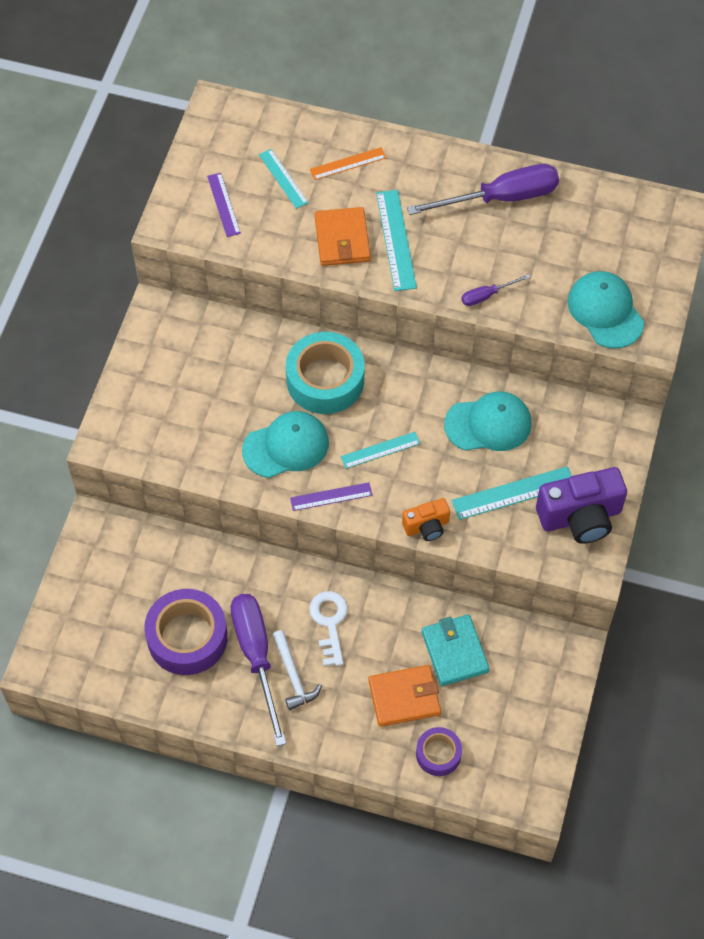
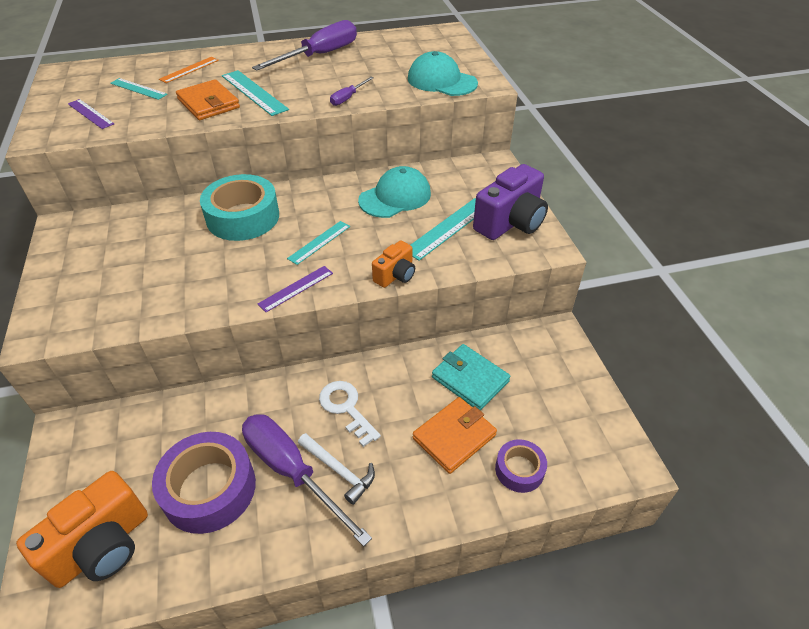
camera: 30 degrees left, 15 degrees down
turquoise cap [242,411,329,478] -> none
none -> orange camera [16,471,148,588]

